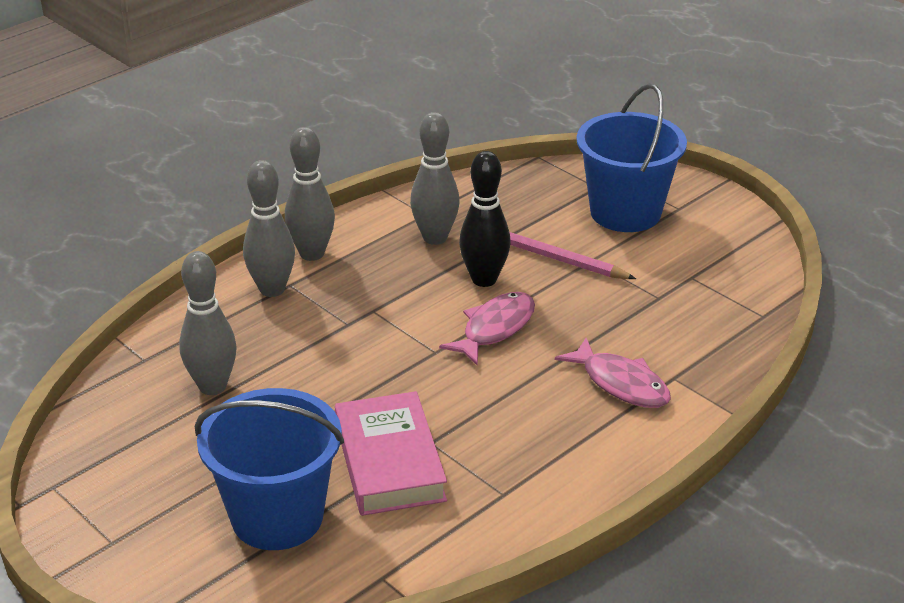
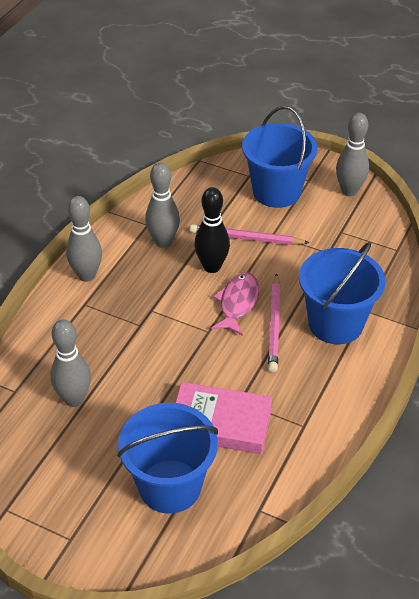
camera: 20 degrees left, 10 degrees up
grey bowling pin [243,160,295,297] -> grey bowling pin moved to [336,113,369,196]
pink book [335,391,447,516] -> pink book turned 45 degrees counterclockwise [176,382,273,454]
pink fish [555,338,671,408] -> blue bucket [299,242,386,344]
none -> pink pencil [268,273,281,372]

